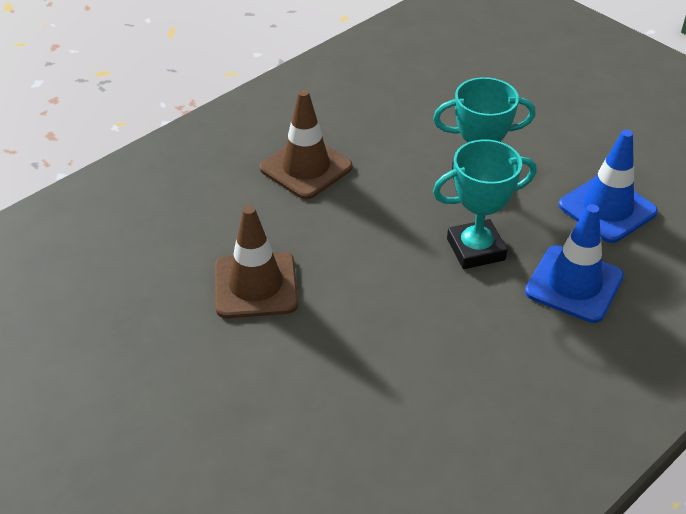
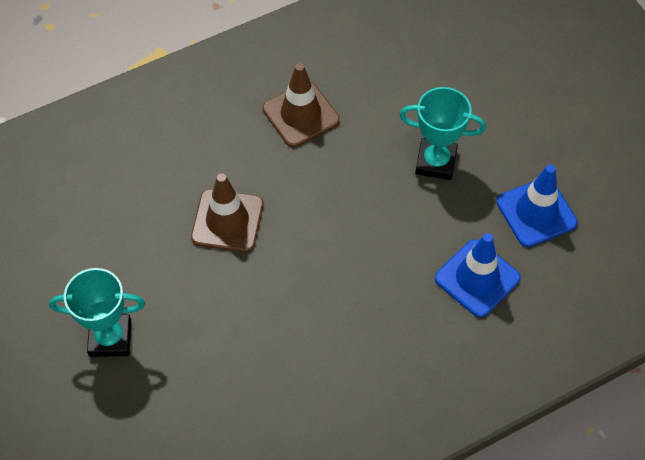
camera: 15 degrees right, 15 degrees up
turquoise trophy [433,139,537,269] -> turquoise trophy moved to [49,268,145,357]

